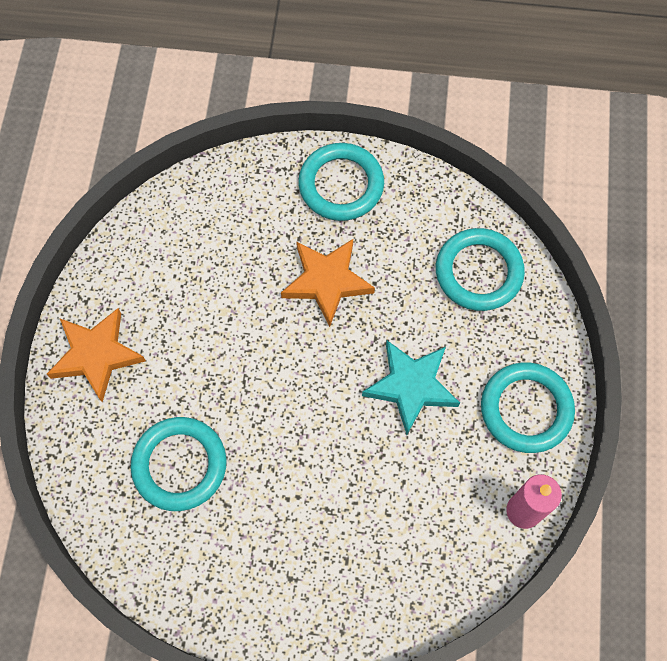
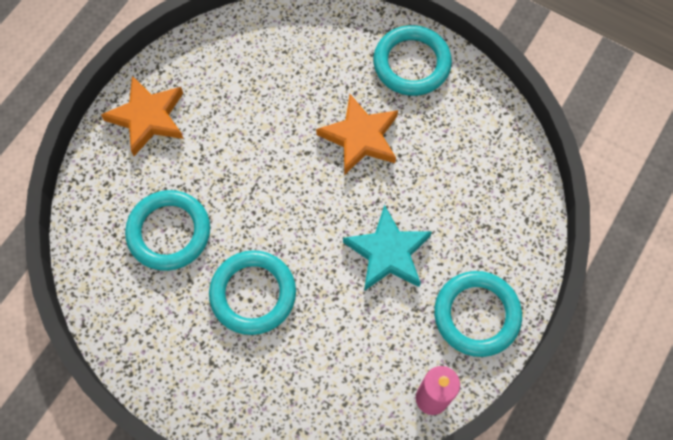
camera: 25 degrees right, 0 degrees up
turquoise ring [436,228,525,311] -> turquoise ring moved to [209,250,296,335]

